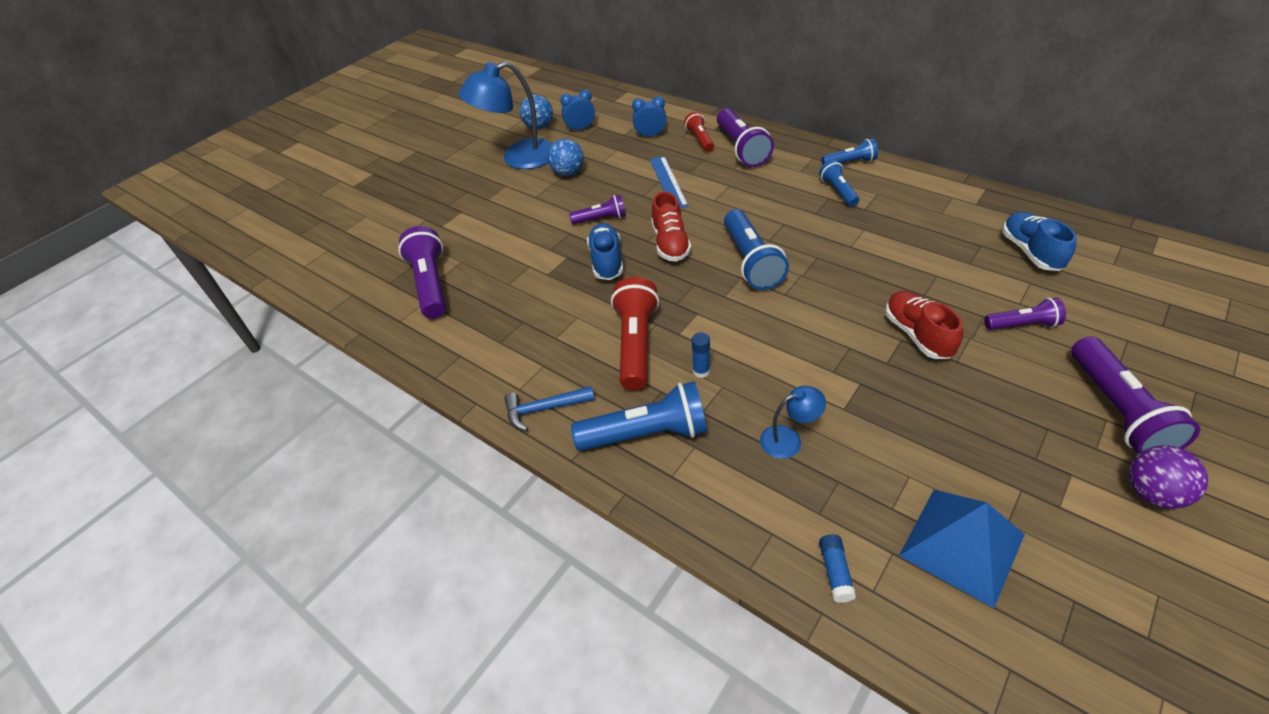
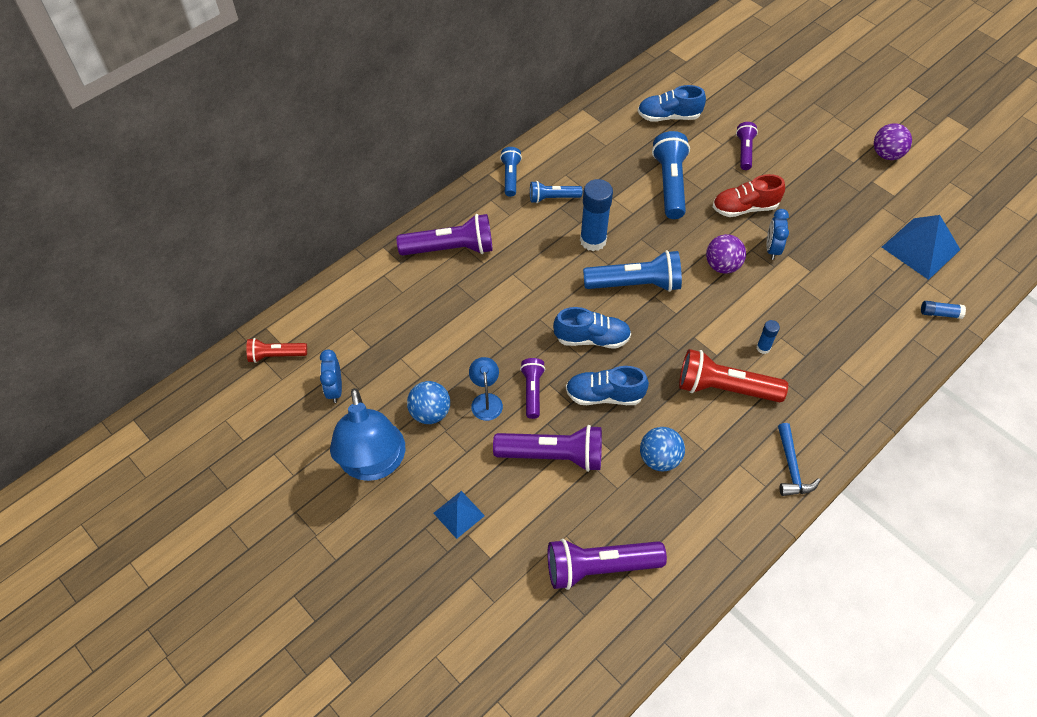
camera: 85 degrees left, 10 degrees up
blue ball [520,95,553,130] -> blue ball moved to [640,427,685,472]
blue flashlight [571,381,707,451] -> blue flashlight moved to [652,131,690,219]
blue clock [632,96,666,137] -> blue clock moved to [767,209,789,260]
blue ruler [650,156,688,208] -> none
red shoe [651,191,691,262] -> blue shoe [553,307,631,348]
red flashlight [684,112,714,152] -> red flashlight moved to [246,338,307,363]
blue lamp [760,386,826,459] -> blue lamp moved to [469,357,503,421]
purple flashlight [1071,337,1200,454] -> purple flashlight moved to [493,425,602,472]
none -> blue pyramid [434,491,485,539]
none -> blue glue stick [580,179,613,251]
none -> purple ball [706,234,746,274]

